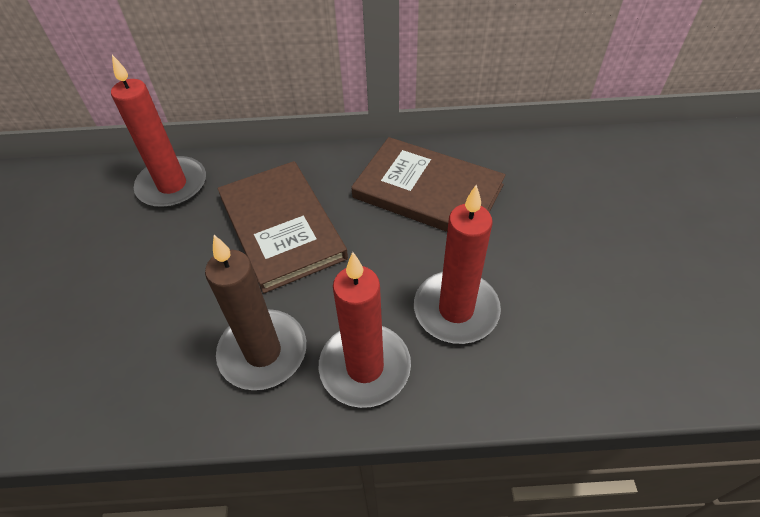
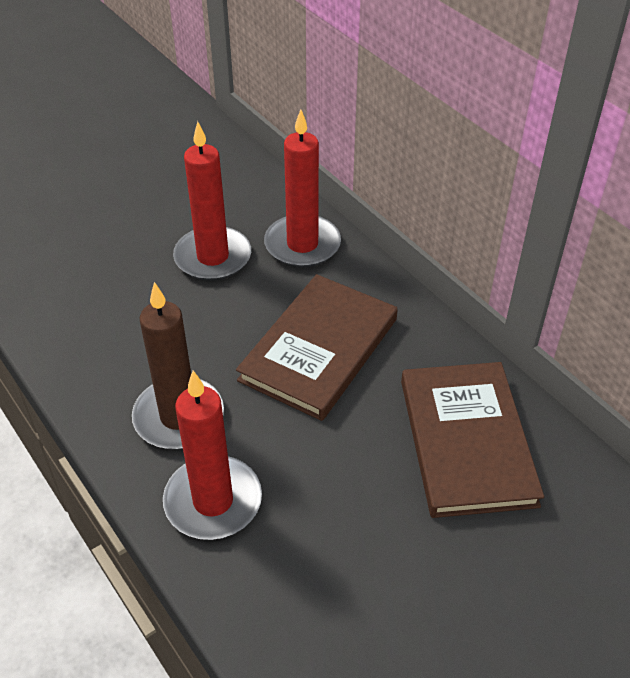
camera: 55 degrees right, 5 degrees down
red candle [414,185,501,344] -> red candle moved to [173,121,251,281]

